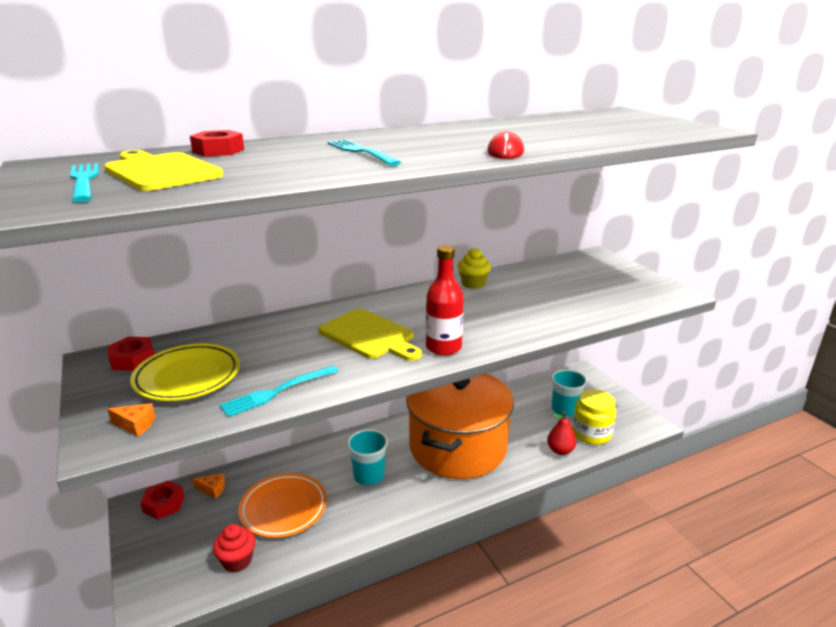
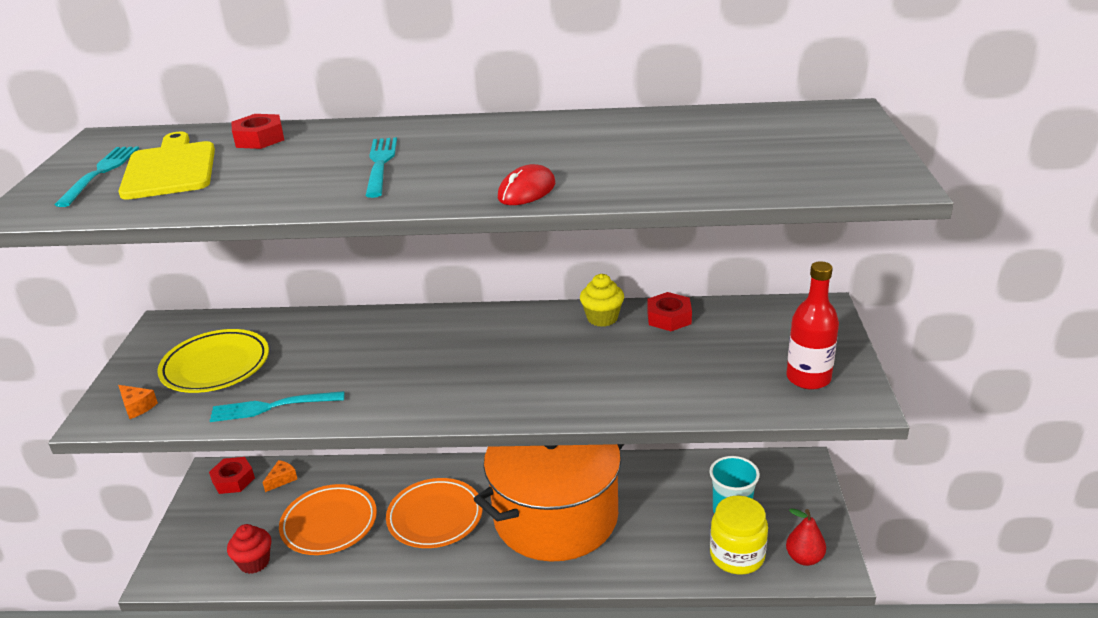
camera: 30 degrees right, 5 degrees up
red nut [108,337,154,371] -> red nut moved to [647,292,692,331]
orange cheese [192,474,225,499] -> orange cheese turned 90 degrees counterclockwise [262,460,297,492]
yellow cutting board [318,309,422,361] -> none
turquoise cup [347,429,388,485] -> orange plate [386,478,483,548]
red bottle [426,245,464,356] -> red bottle moved to [786,261,839,390]
red pear [547,411,576,455] -> red pear moved to [786,508,826,566]

